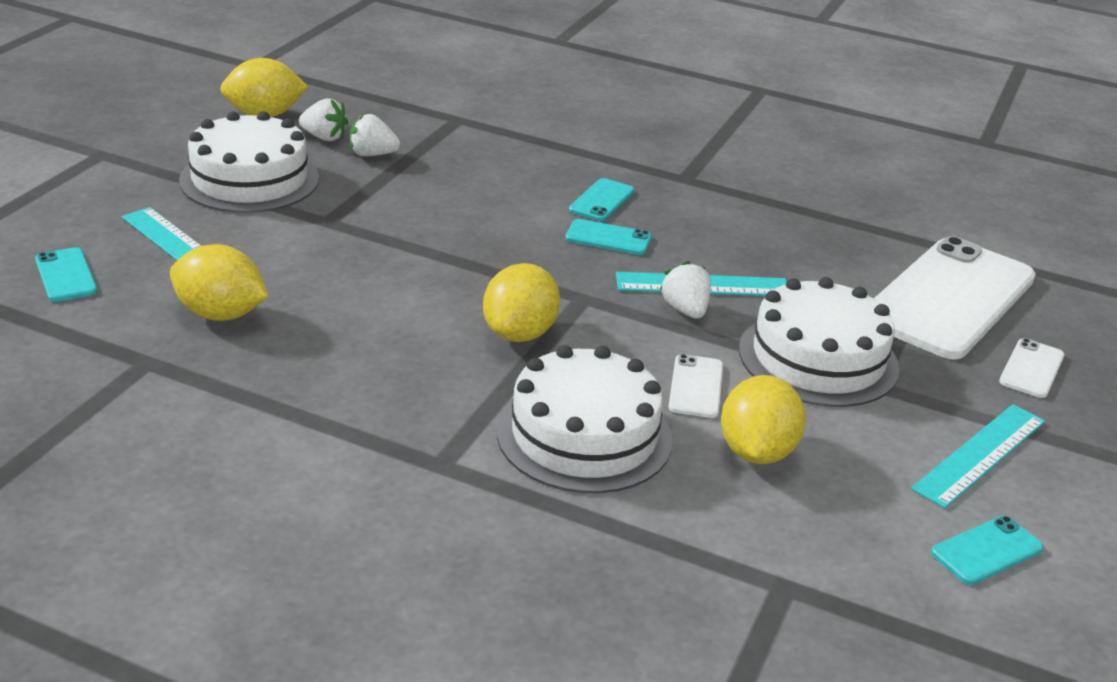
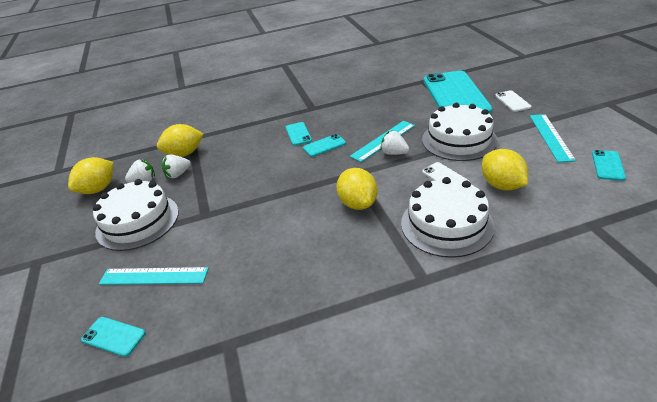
camera: 35 degrees left, 5 degrees up
yellow lemon [170,244,269,321] -> yellow lemon moved to [157,124,203,157]
white phone [874,236,1036,360] -> turquoise phone [424,71,492,114]

